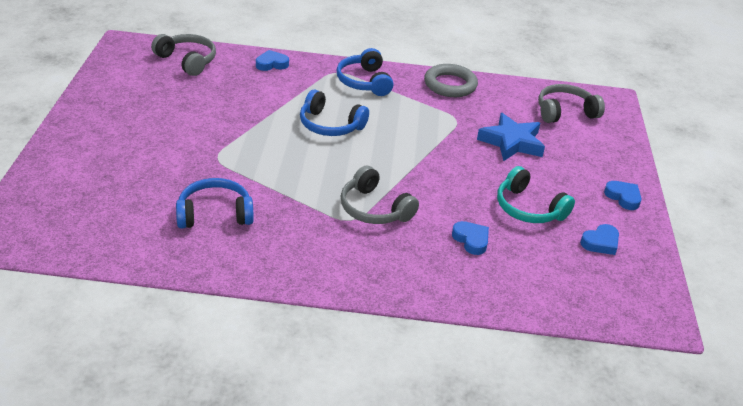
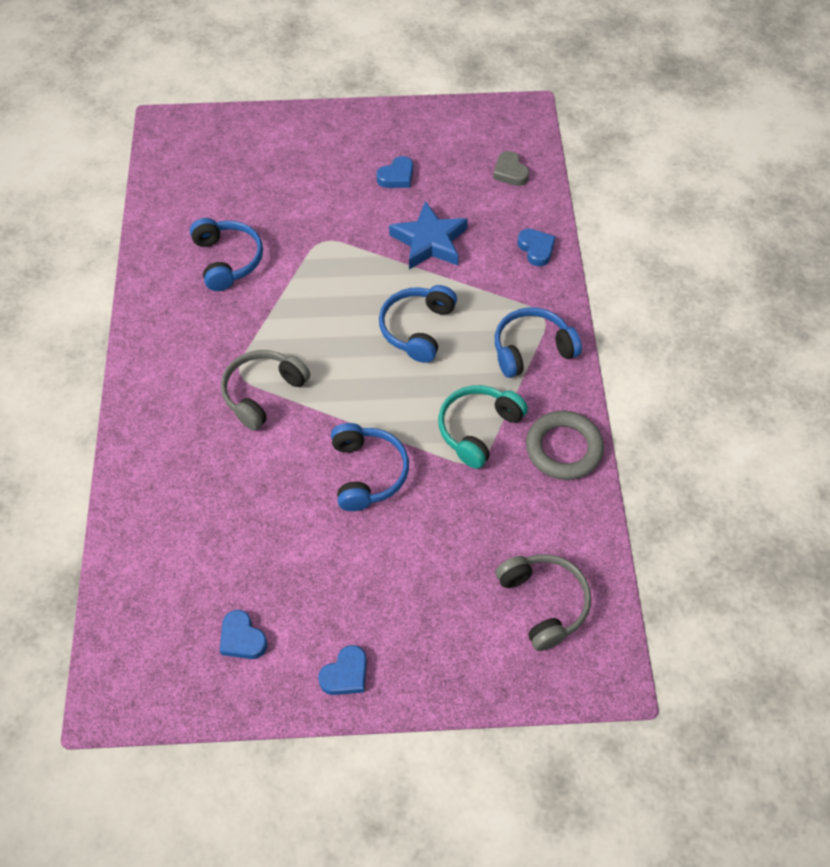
camera: 85 degrees right, 20 degrees up
grey headphones [151,34,216,76] -> grey heart [493,151,529,186]
blue heart [452,221,489,255] -> blue heart moved to [376,156,413,188]
blue star [477,113,545,161] -> blue star moved to [389,201,468,269]
turquoise headphones [497,166,575,223] -> turquoise headphones moved to [438,385,528,469]
none -> blue headphones [331,423,409,511]

